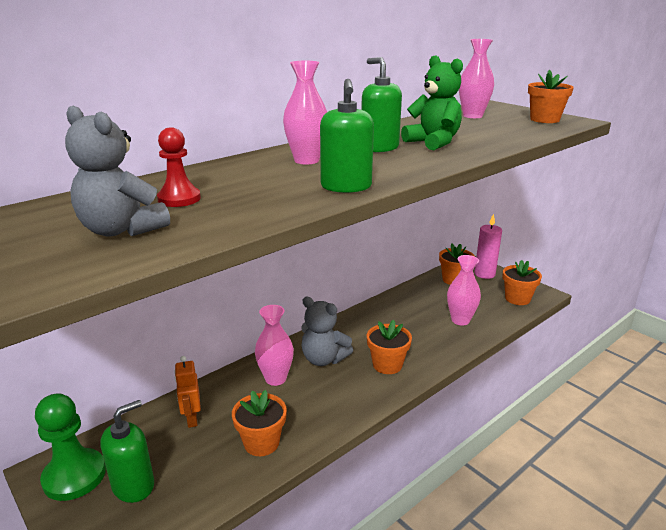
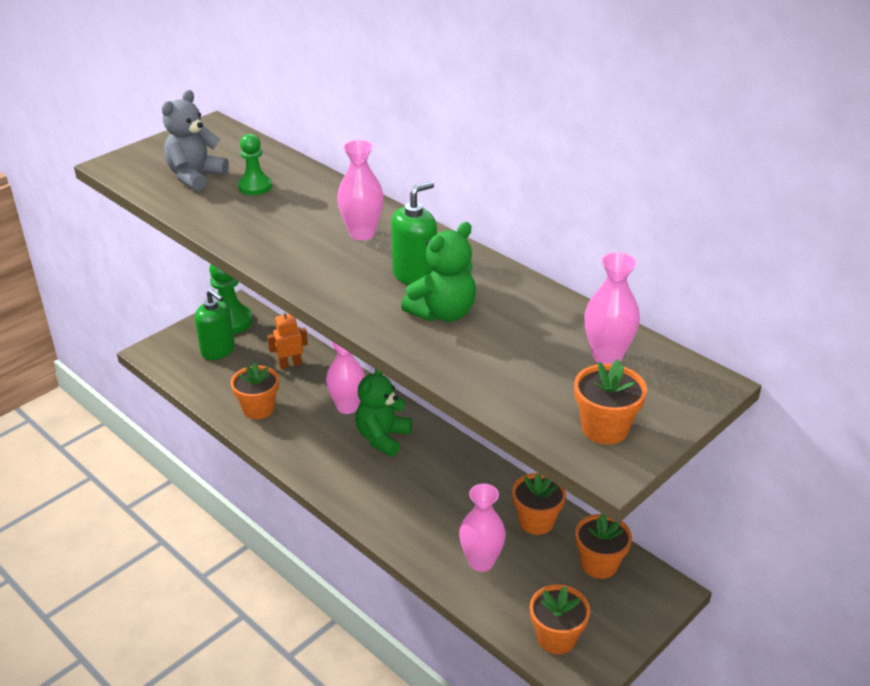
camera: 85 degrees right, 10 degrees up
red pawn [157,127,201,207] -> green pawn [238,134,272,195]
grey teddy bear [301,297,353,366] -> green teddy bear [355,369,412,457]
green soap dispenser [320,79,374,193] -> none
orange flower pot [367,320,412,374] -> orange flower pot moved to [512,473,566,535]
pink candle [474,214,502,279] -> none

